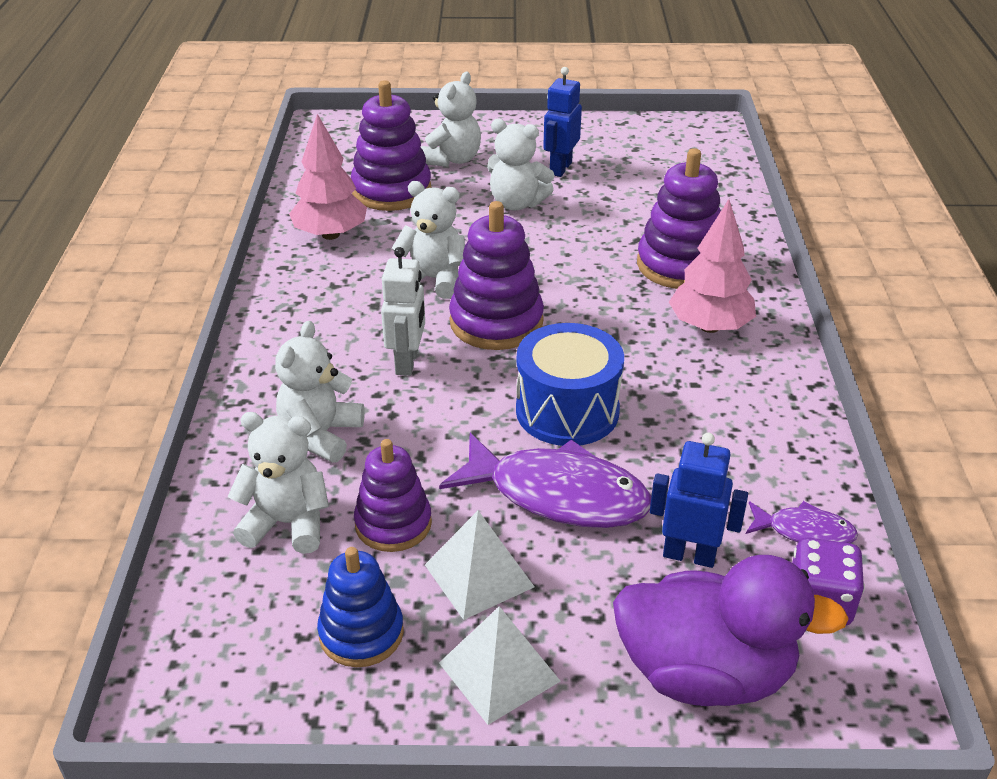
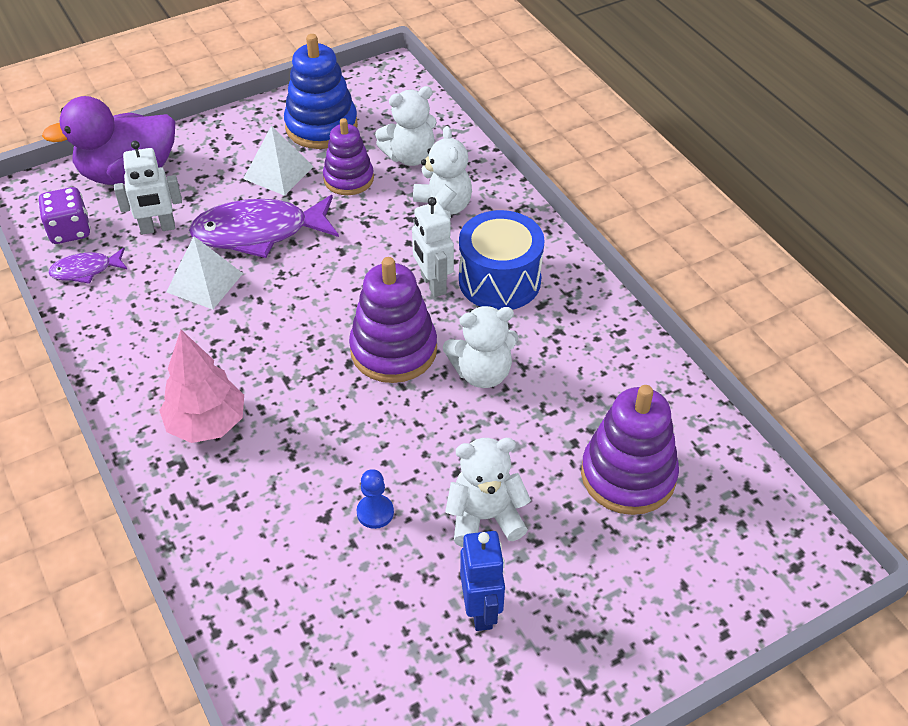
camera: 150 degrees right, 10 degrees up
pink tree [289,114,367,240] -> none
blue stacking toy [317,547,404,667] -> blue stacking toy [284,34,358,149], size x1.50
white teddy bear [421,72,481,167] -> none
white pyramid [439,606,561,725] -> white pyramid moved to [166,236,243,309]
blue drum [516,323,624,446] -> blue drum moved to [459,210,545,310]
purple stacking toy [637,148,721,289] -> none
blue robot [650,433,748,568] -> white robot [114,141,182,235]
none -> blue pawn [357,469,394,529]

